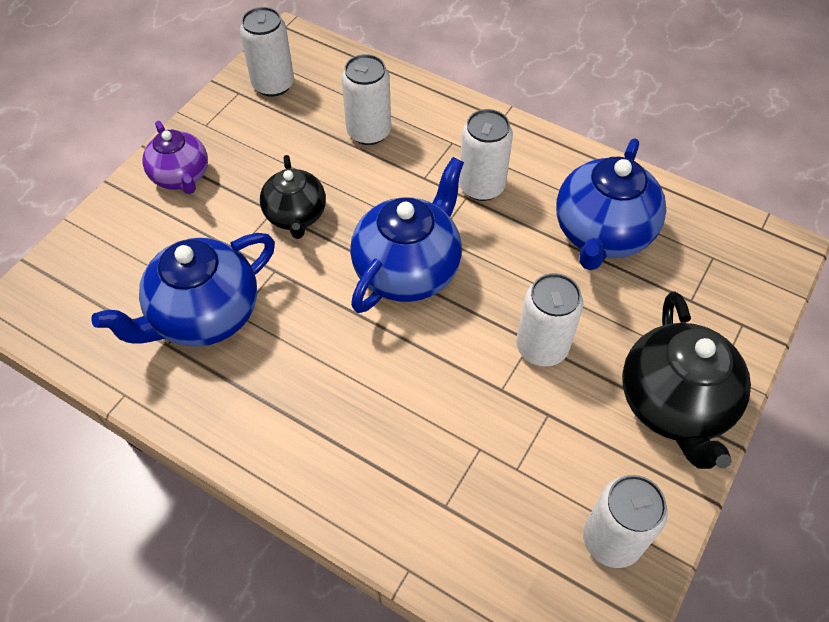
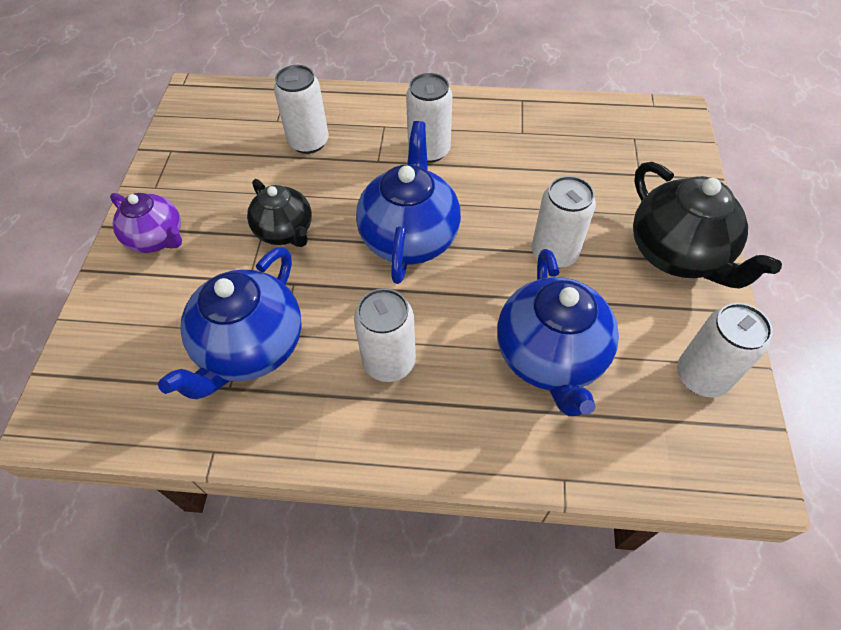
camera: 25 degrees left, 0 degrees up
white can [240,7,294,97] -> white can moved to [354,288,416,382]
blue teapot [556,138,666,270] -> blue teapot moved to [497,249,619,416]

